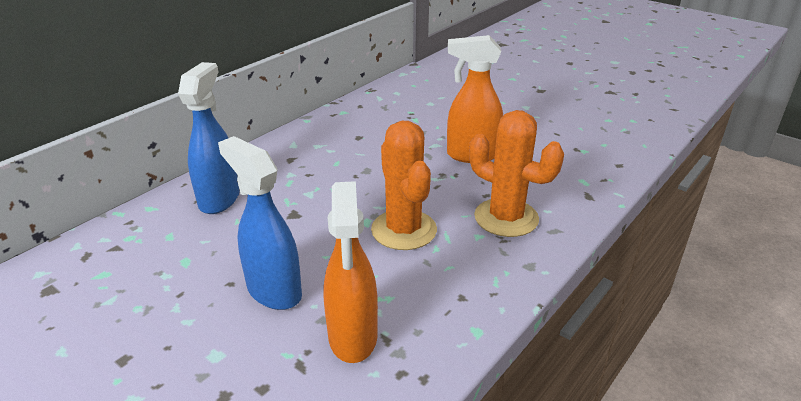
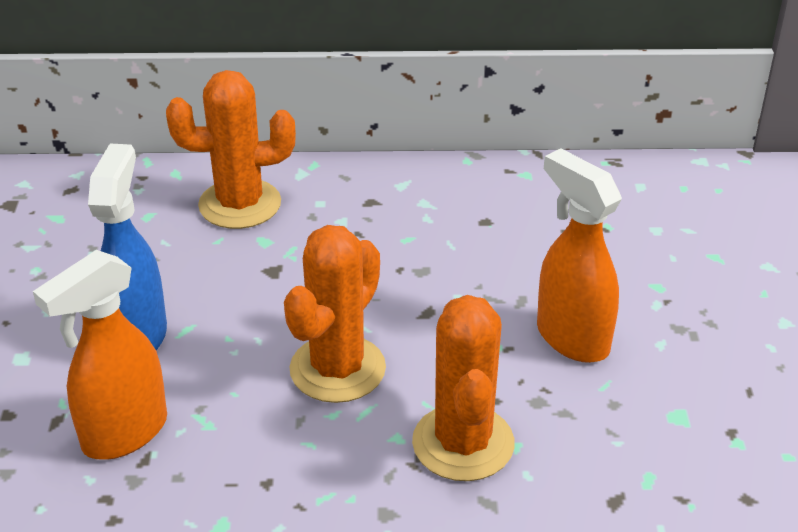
camera: 50 degrees right, 5 degrees up
blue spray bottle [178,62,240,214] -> orange cactus [166,70,296,229]

